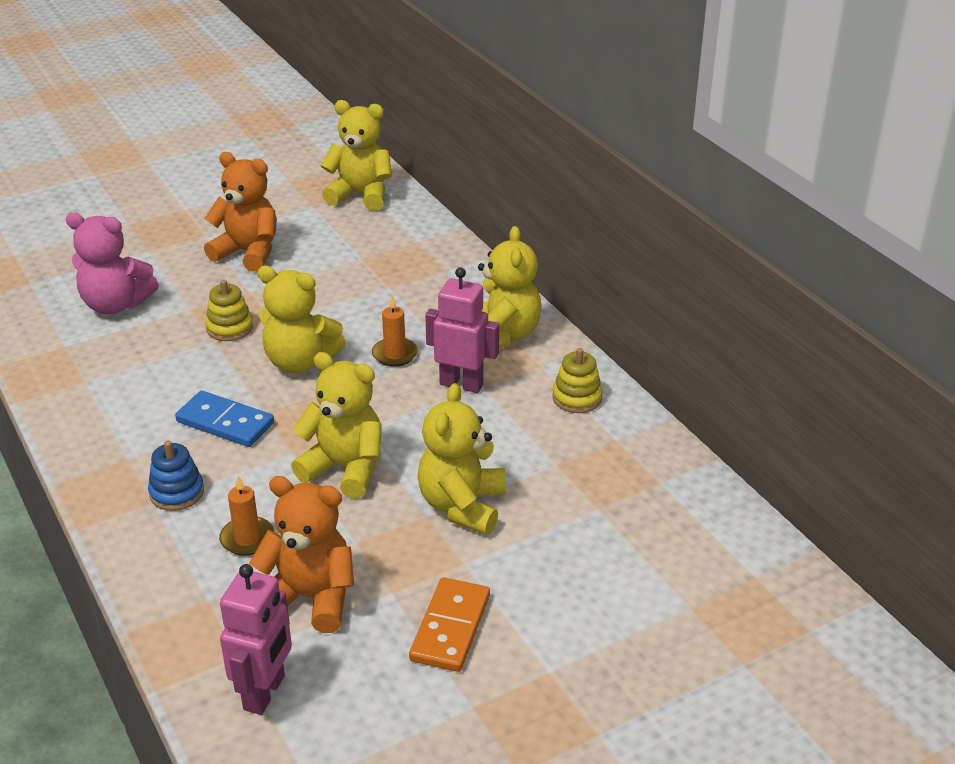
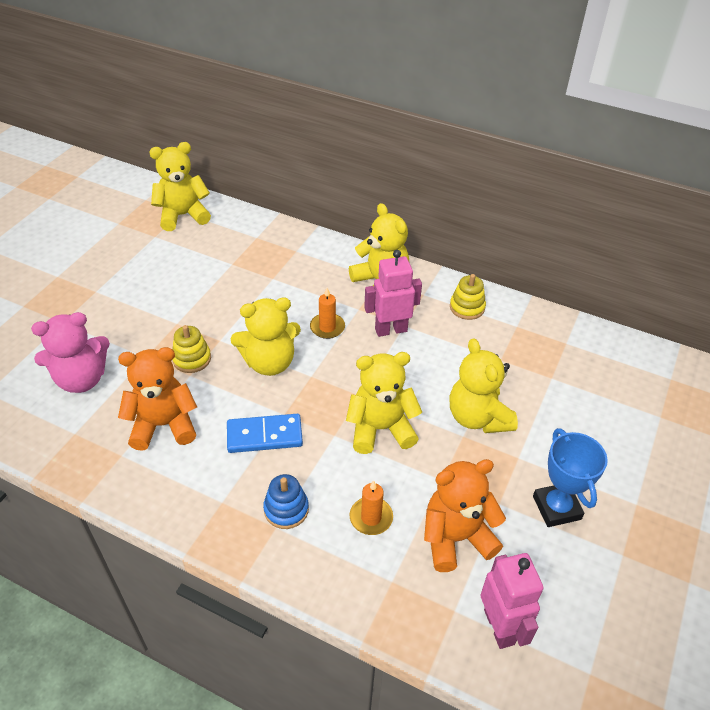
camera: 35 degrees left, 10 degrees up
orange teddy bear [204,152,277,272] -> orange teddy bear moved to [118,347,197,451]
orange domino [409,577,490,672] -> blue trophy [533,428,608,527]

